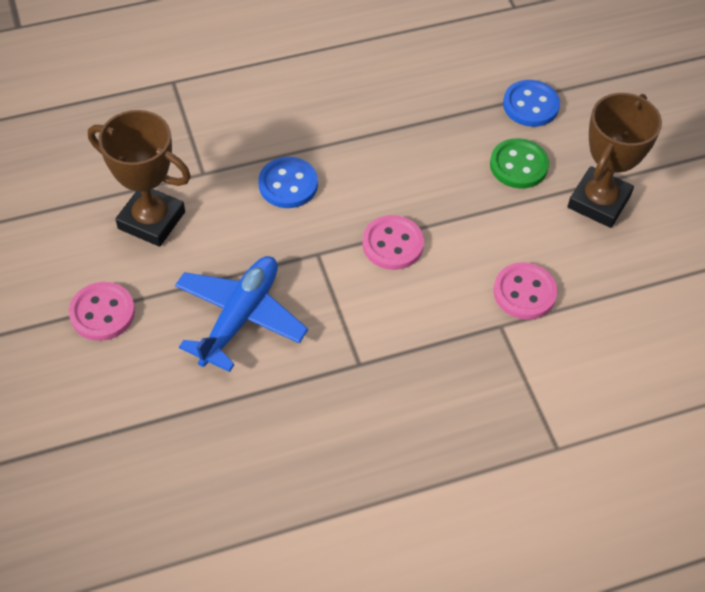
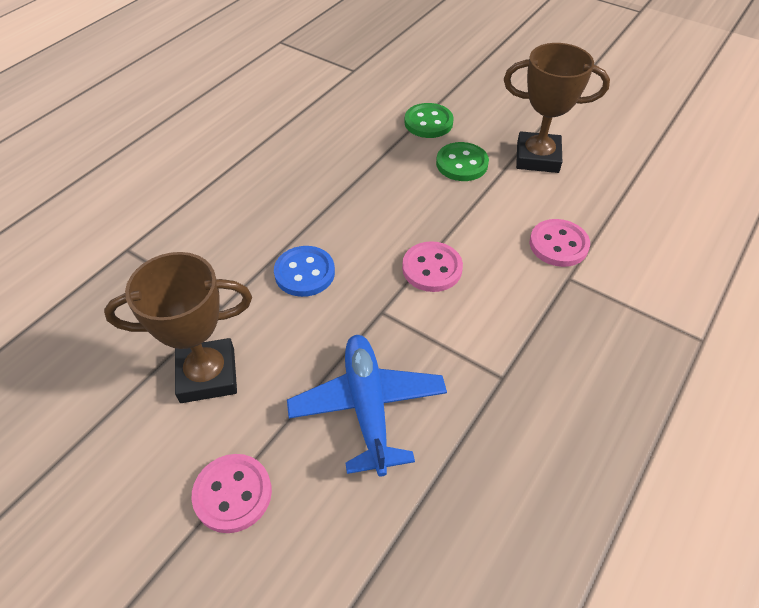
camera: 35 degrees left, 5 degrees down
blue button [503,80,560,127] -> green button [404,103,454,138]
brown trophy [567,93,662,228] -> brown trophy turned 75 degrees counterclockwise [504,43,610,173]

